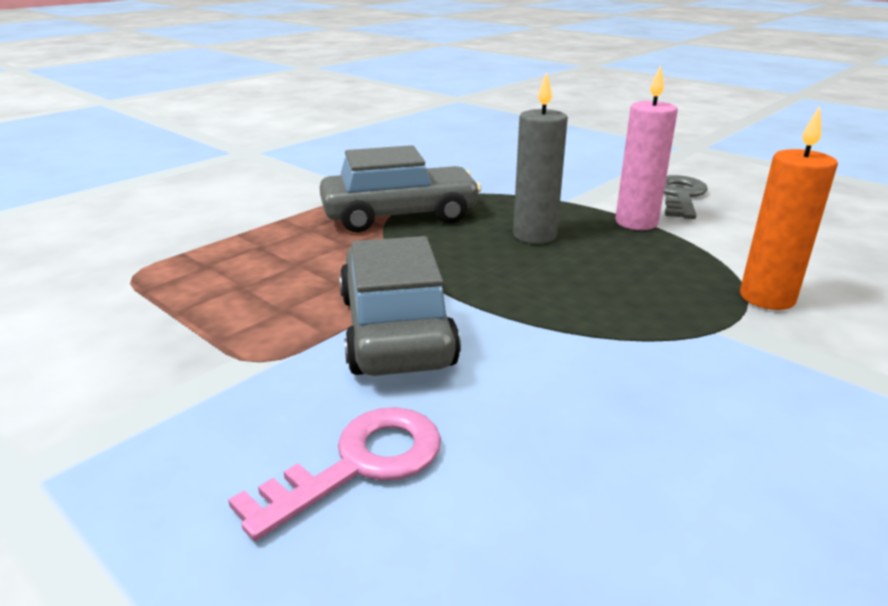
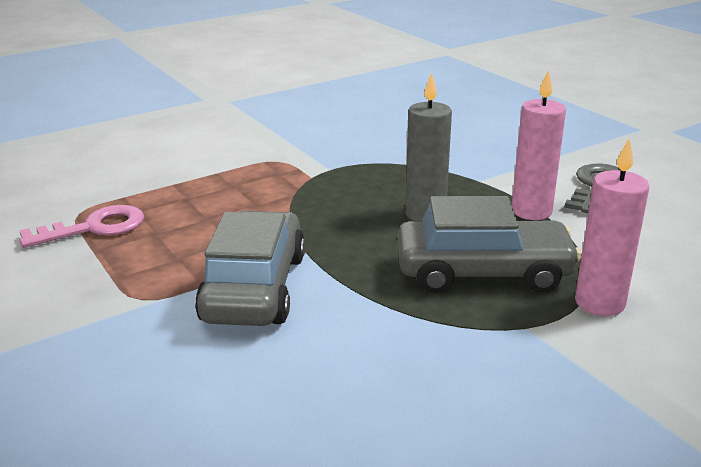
camera: 15 degrees right, 0 degrees up
pink key [228,407,441,541] -> pink key moved to [19,205,144,248]
grey car [320,145,481,232] -> grey car moved to [398,196,582,293]
orange candle [740,106,838,310] -> pink candle [575,138,649,316]

